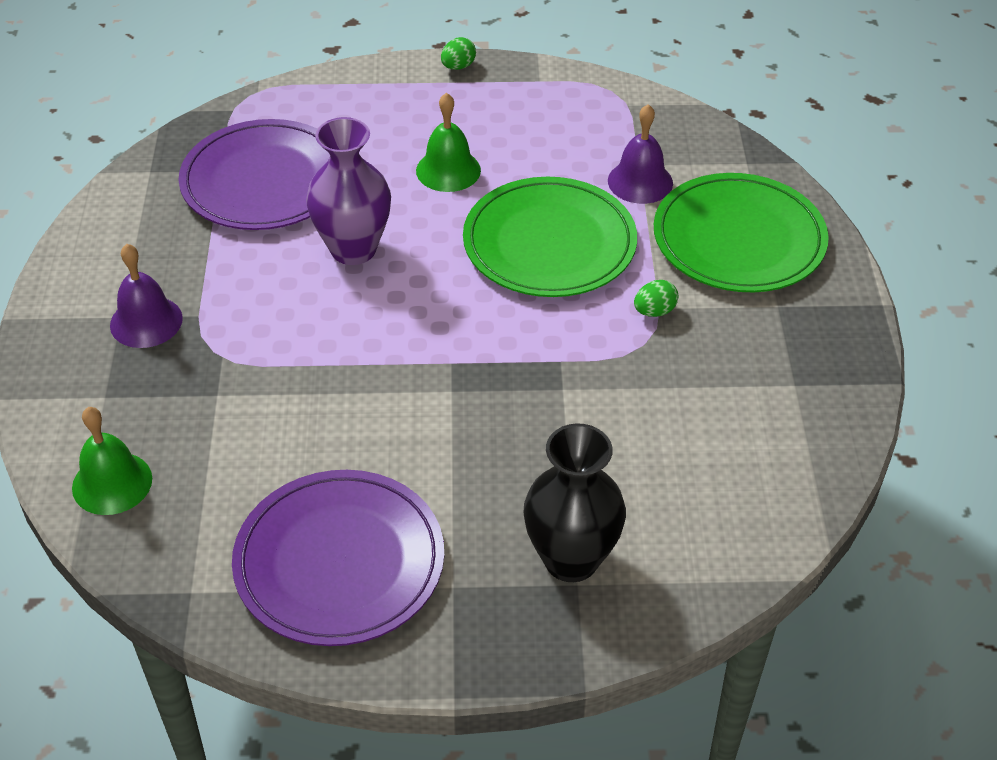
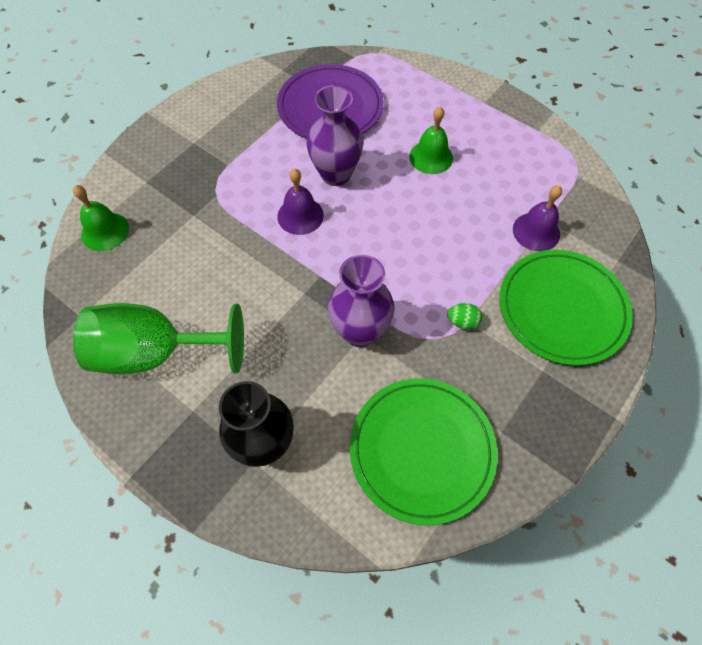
camera: 40 degrees right, 15 degrees up
purple bell [110,244,183,348] -> purple bell moved to [277,168,324,235]
purple plate [232,470,444,646] -> green goblet [73,303,244,374]
green egg [441,37,476,70] -> none
green plate [463,177,637,297] -> green plate moved to [350,378,498,525]
none -> purple vase [328,255,395,347]

